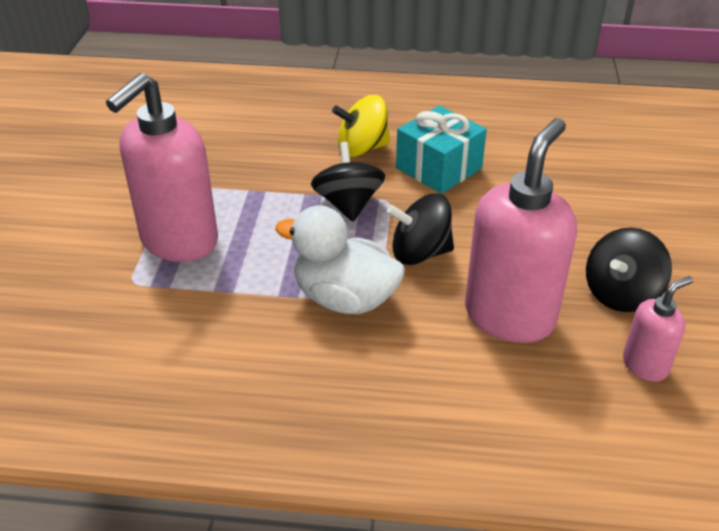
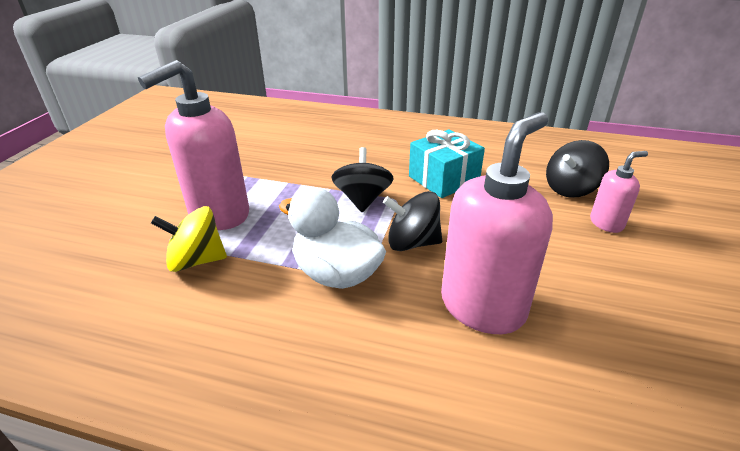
camera: 10 degrees right, 5 degrees down
yellow spinning top [332,95,391,157] -> yellow spinning top moved to [151,206,227,272]
black spinning top [586,228,672,312] -> black spinning top moved to [546,140,609,198]
pink soap dispenser [623,276,693,382] -> pink soap dispenser moved to [590,151,648,233]

